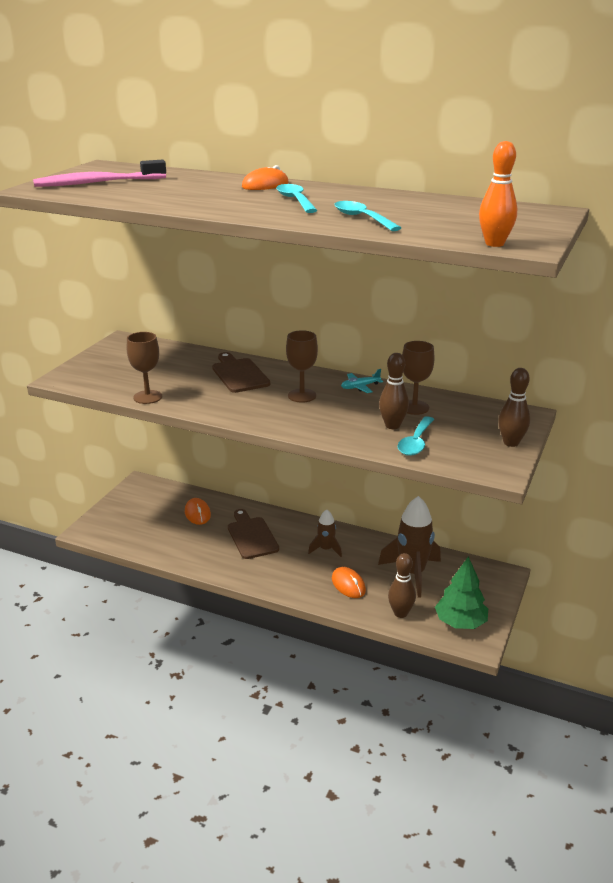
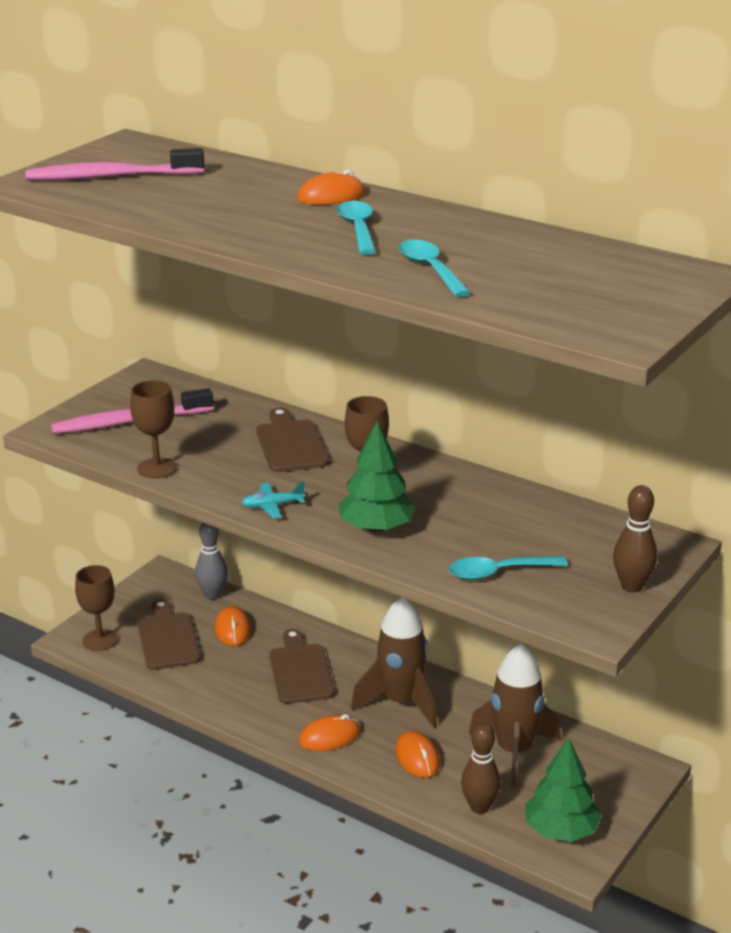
camera: 10 degrees right, 0 degrees up
brown rocket [308,509,342,557] -> brown rocket [351,597,437,728], size x1.83
turquoise plane [341,369,383,393] -> turquoise plane moved to [241,482,305,518]
brown bowling pin [379,353,409,429] -> none
turquoise spoon [397,416,434,456] -> turquoise spoon turned 45 degrees clockwise [449,556,568,580]
brown goblet [402,341,435,415] -> brown goblet moved to [75,565,118,651]
orange bowling pin [479,141,517,247] -> none
none -> pink toothbrush [51,388,213,434]
none -> brown cutting board [138,599,201,670]
none -> grey bowling pin [195,523,228,600]
none -> orange mouse [299,714,361,751]
none -> green tree [339,421,416,533]

